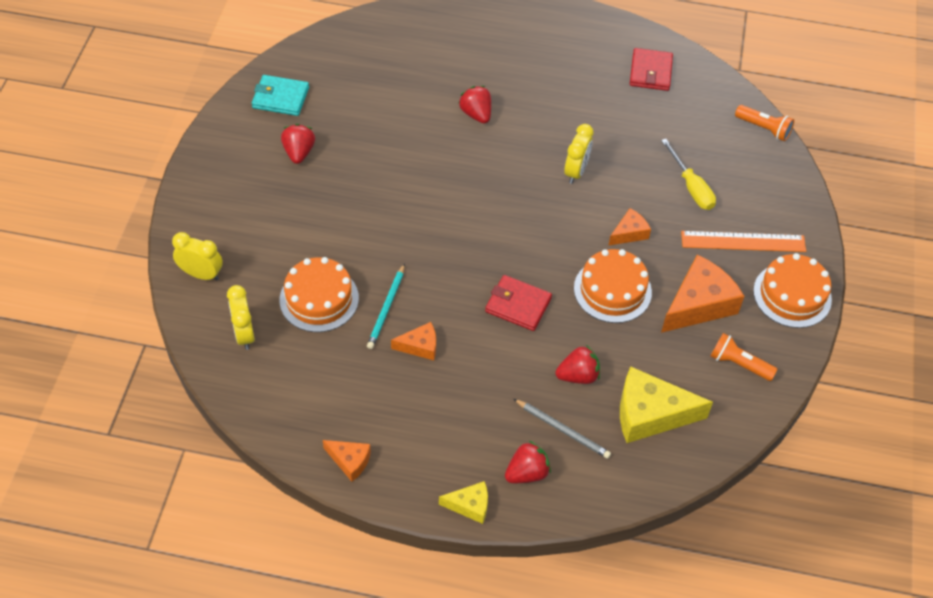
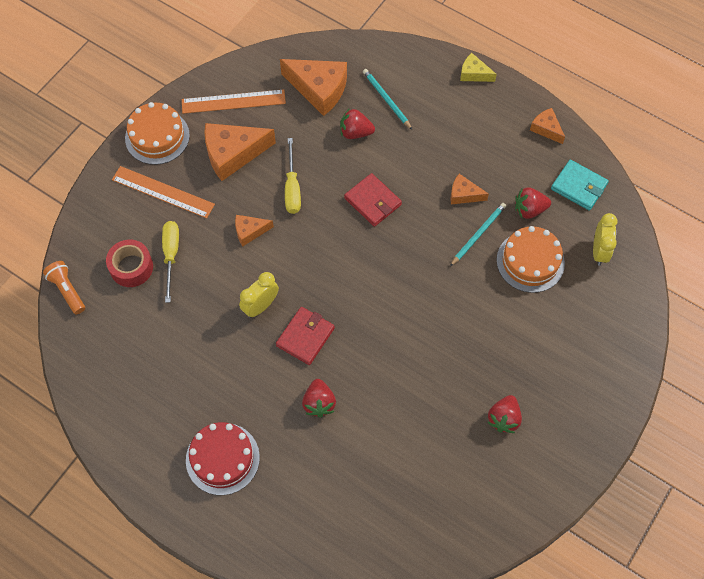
camera: 155 degrees left, 10 degrees up
yellow clock [172,232,223,281] -> none
turquoise wallet [252,75,309,116] -> turquoise wallet moved to [551,160,609,210]
red strawberry [505,441,551,483] -> red strawberry moved to [515,187,551,219]
grey pencil [514,399,611,459] -> turquoise pencil [363,69,412,130]
orange cake [574,249,652,323] -> yellow screwdriver [285,138,301,214]
yellow cheese [620,367,713,443] -> orange cheese [280,59,347,116]
red wallet [630,48,673,91] -> red wallet moved to [276,307,335,365]
orange flashlight [711,333,778,381] -> orange ruler [182,89,286,114]
none -> red tape [106,240,153,287]
none -> red cake [186,422,260,495]

